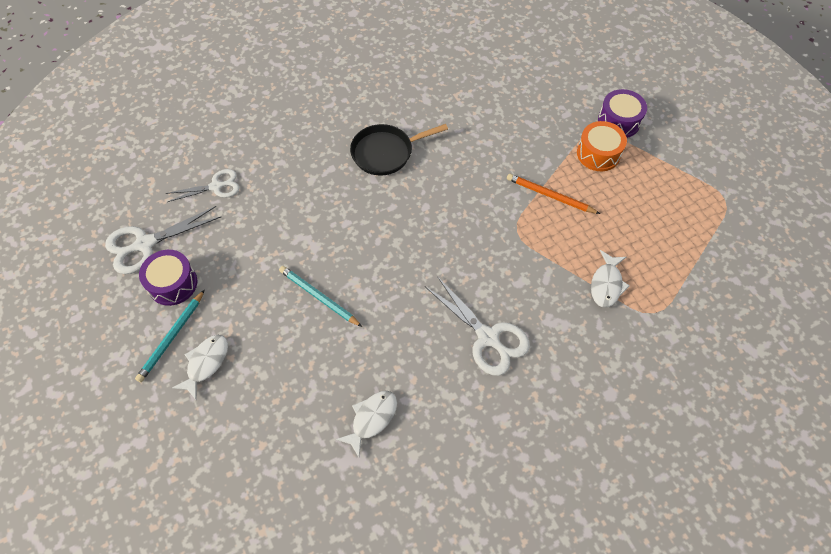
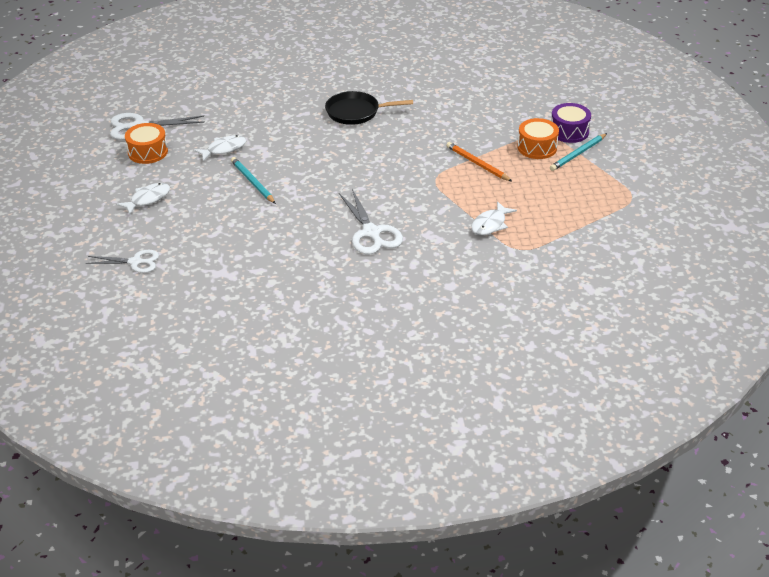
camera: 20 degrees right, 20 degrees down
turquoise pencil [135,289,205,382] -> turquoise pencil moved to [550,133,607,171]
purple drum [139,250,197,306] -> orange drum [125,123,168,164]
white scissors [166,169,240,202] -> white scissors moved to [86,250,159,273]
white fish [336,391,397,457] -> white fish moved to [194,135,246,161]

